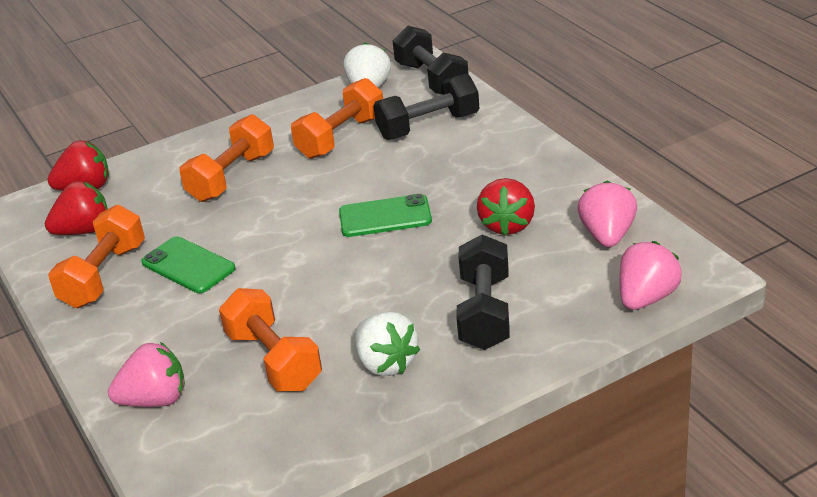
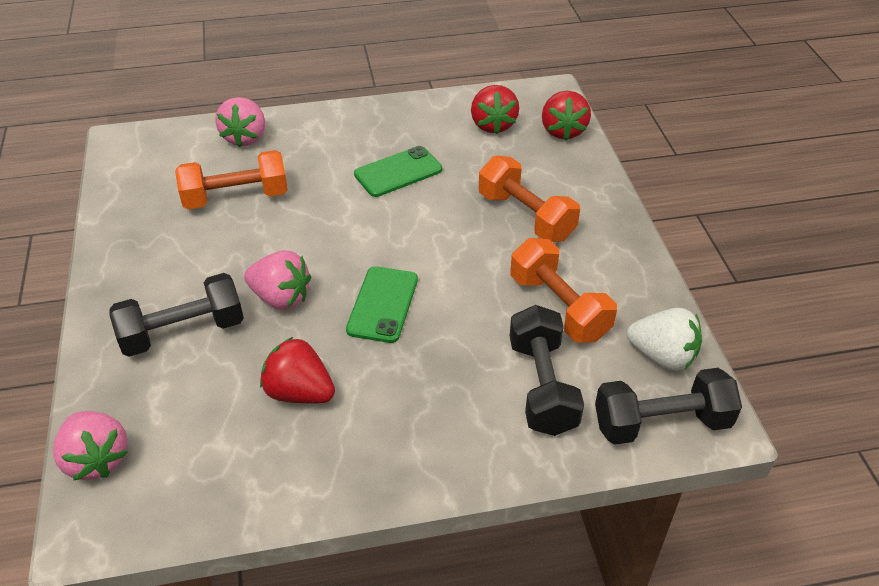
camera: 105 degrees right, 10 degrees up
orange dumbbell [48,205,145,308] -> none
white strawberry [355,312,420,376] -> none
black dumbbell [456,234,510,350] -> black dumbbell turned 45 degrees counterclockwise [109,273,244,357]
pink strawberry [578,181,637,247] -> pink strawberry moved to [244,250,311,310]

